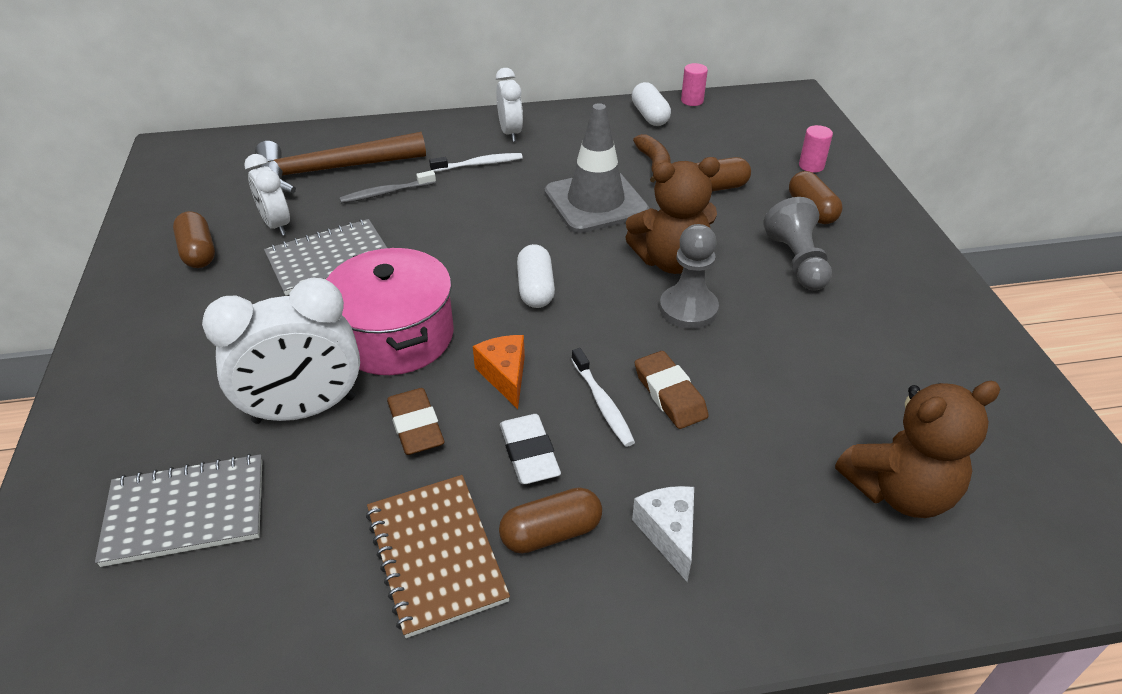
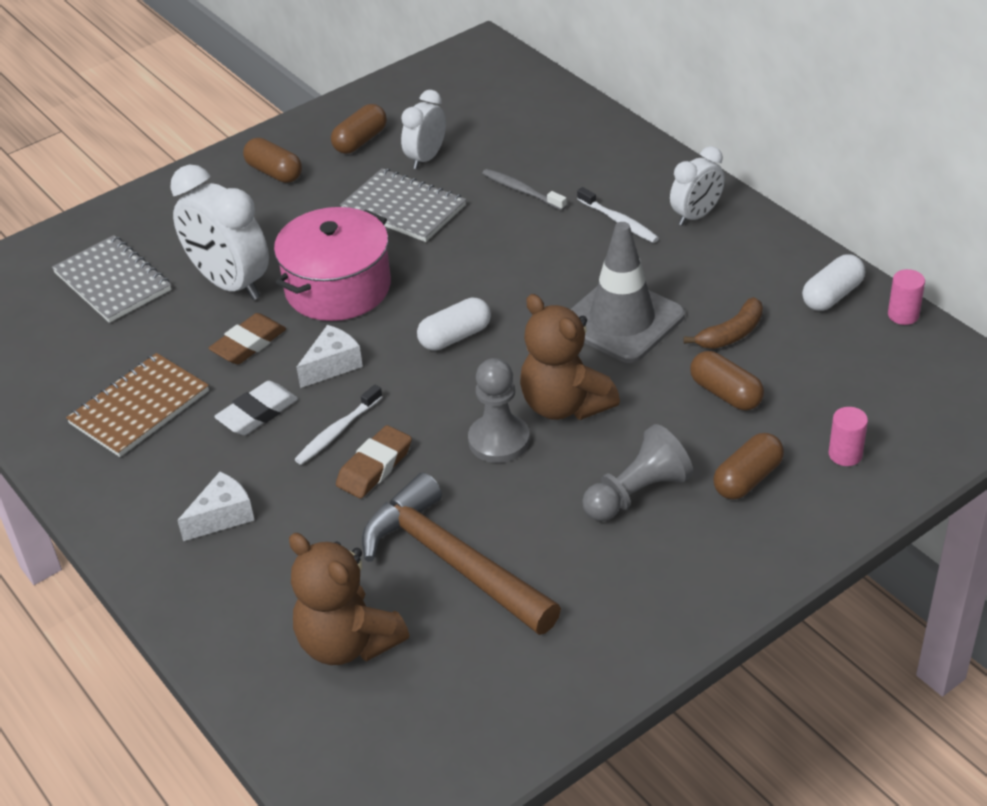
camera: 65 degrees right, 0 degrees up
brown hammer [255,132,426,194] -> brown hammer moved to [361,472,561,635]
orange cheese [473,335,525,409] -> white cheese [296,325,363,388]
brown capsule [499,487,602,554] -> brown capsule moved to [243,138,302,183]

